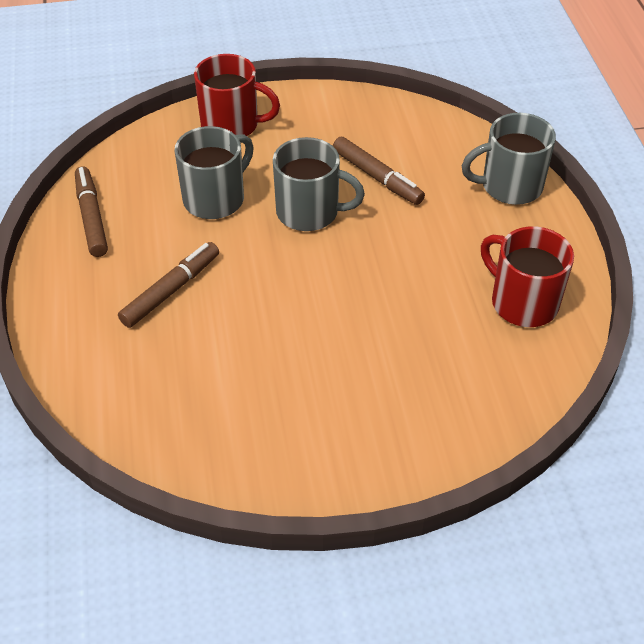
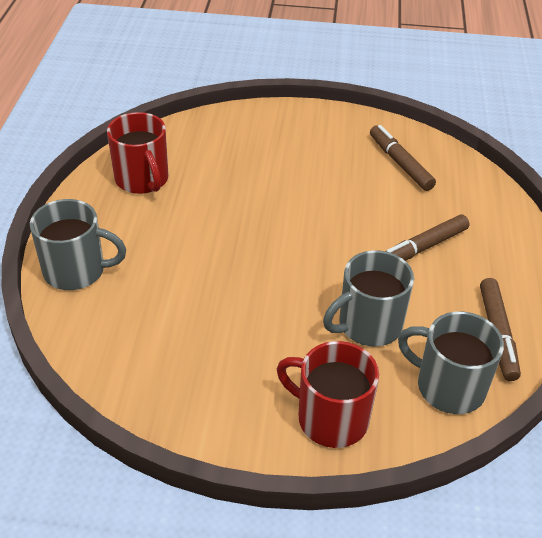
camera: 165 degrees left, 5 degrees down
grey mug [273,137,365,231] -> grey mug moved to [398,311,504,414]
brown marker [333,136,425,205] -> brown marker moved to [370,125,436,191]

